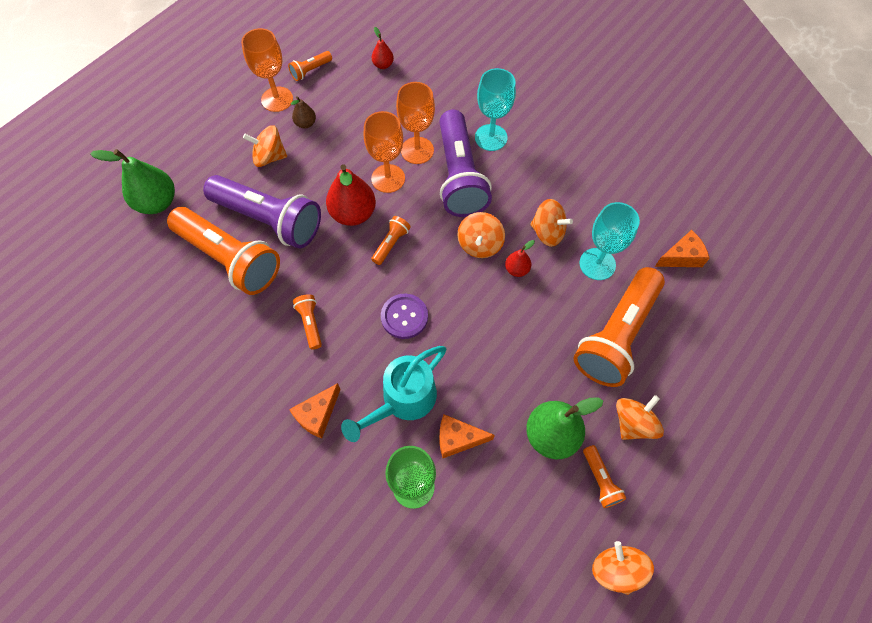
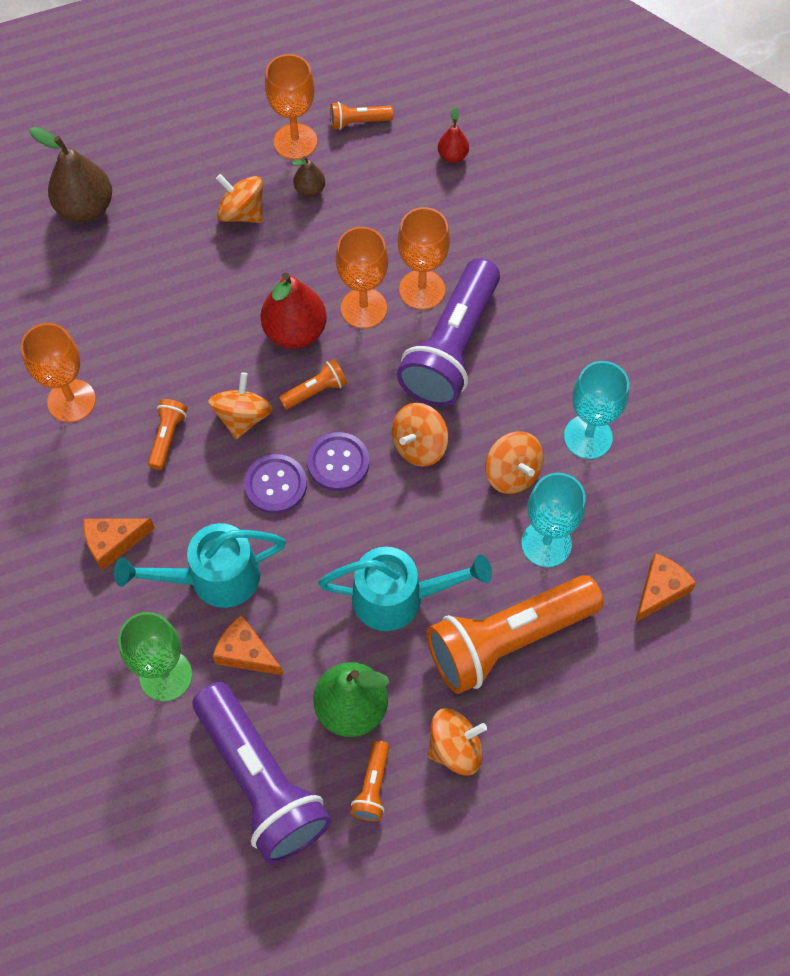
camera: 30 degrees right, 0 degrees up
green pear [90,149,175,214] -> brown pear [30,127,112,222]
orange flashlight [167,207,280,295] -> none
purple flashlight [203,175,321,249] -> purple flashlight moved to [193,682,331,864]
turquoise goblet [475,68,516,151] -> turquoise goblet moved to [564,361,629,459]
red pear [505,240,535,277] -> none
orange spinning top [592,541,654,595] -> orange spinning top moved to [208,373,273,439]
orange cheese [655,230,710,267] -> orange cheese turned 60 degrees counterclockwise [635,553,696,623]
none -> orange goblet [21,323,96,422]
none -> purple button [307,432,369,491]
none -> turquoise watering can [318,547,492,631]

